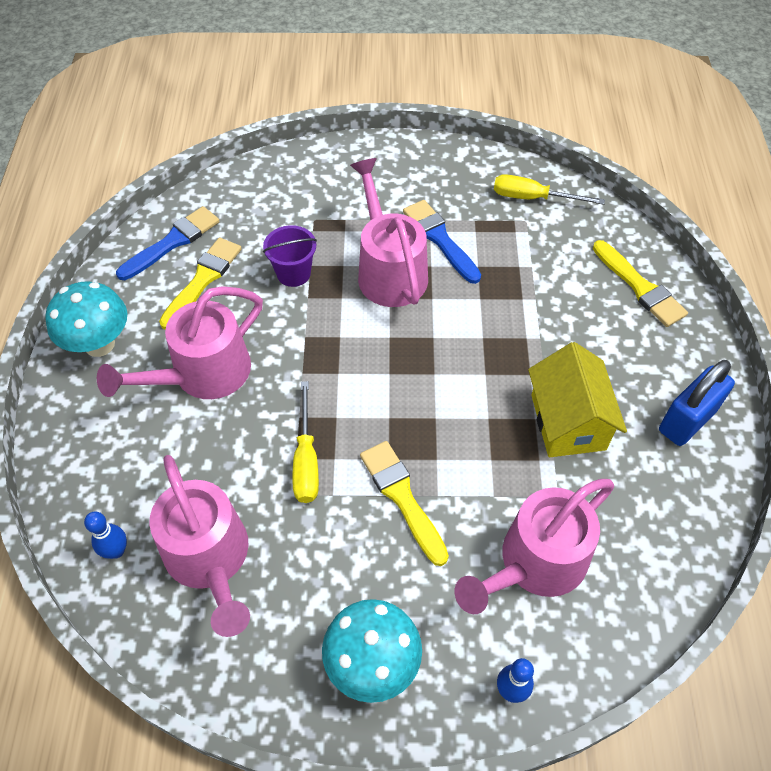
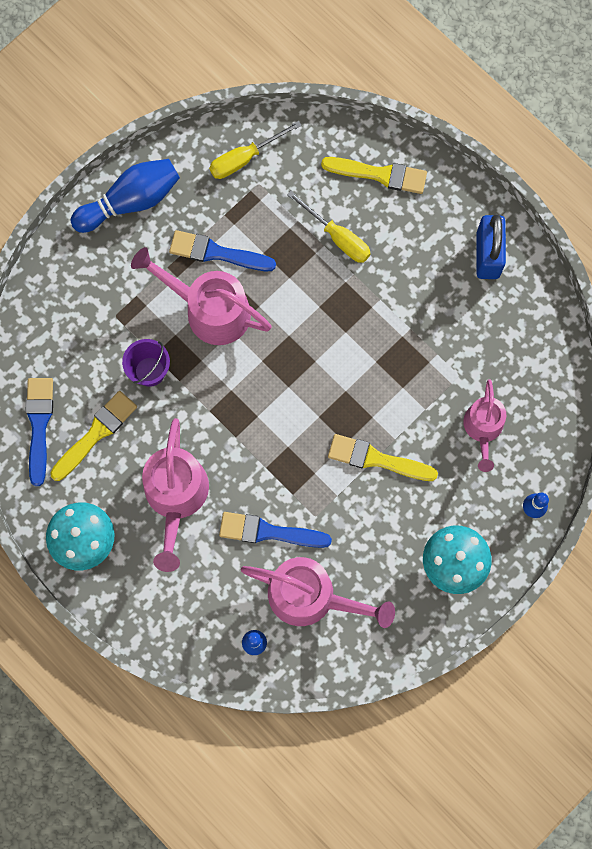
camera: 45 degrees left, 20 degrees up
yellow brush [159,238,242,330] -> yellow brush turned 60 degrees clockwise [50,391,137,481]
yellow screwdriver [292,381,319,503] -> yellow screwdriver moved to [287,191,371,263]
pink watering can [455,479,614,614] -> pink watering can [463,379,506,472], size x0.63
yellow house [528,342,627,457] -> none
none -> blue bowling pin [70,159,180,233]
none -> blue brush [219,512,332,548]

